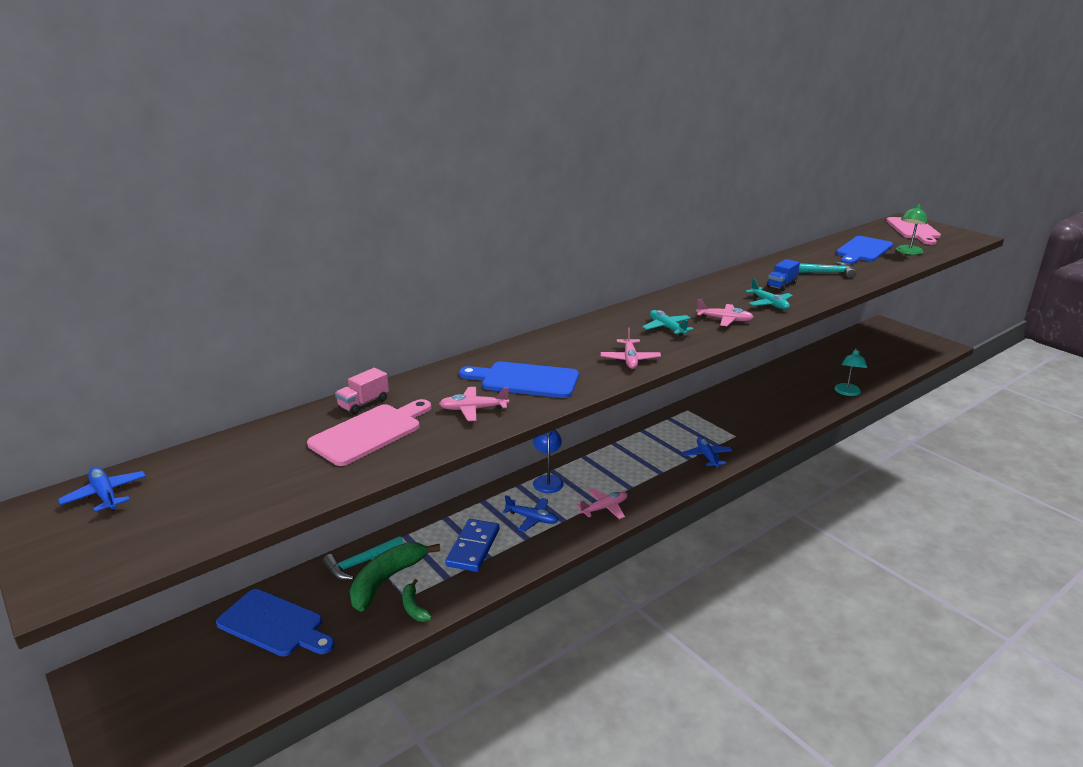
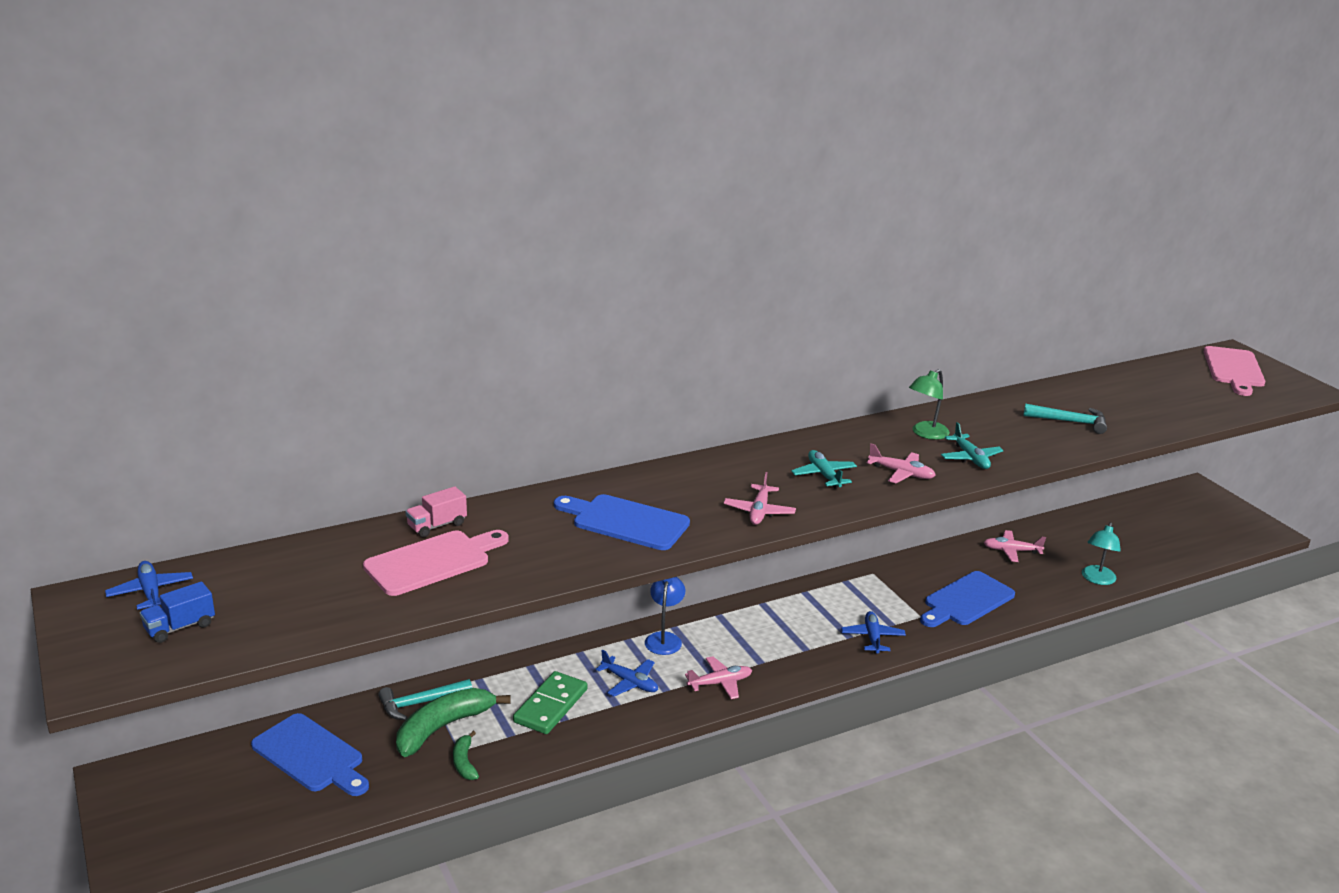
camera: 10 degrees right, 0 degrees up
pink plane [439,387,509,421] -> pink plane moved to [984,530,1046,562]
blue domino [445,519,500,572] -> green domino [513,671,587,734]
blue truck [767,259,800,291] -> blue truck moved to [140,581,215,643]
blue cutting board [836,236,893,265] -> blue cutting board moved to [920,571,1015,627]
green lamp [896,204,927,255] -> green lamp moved to [909,369,950,440]

